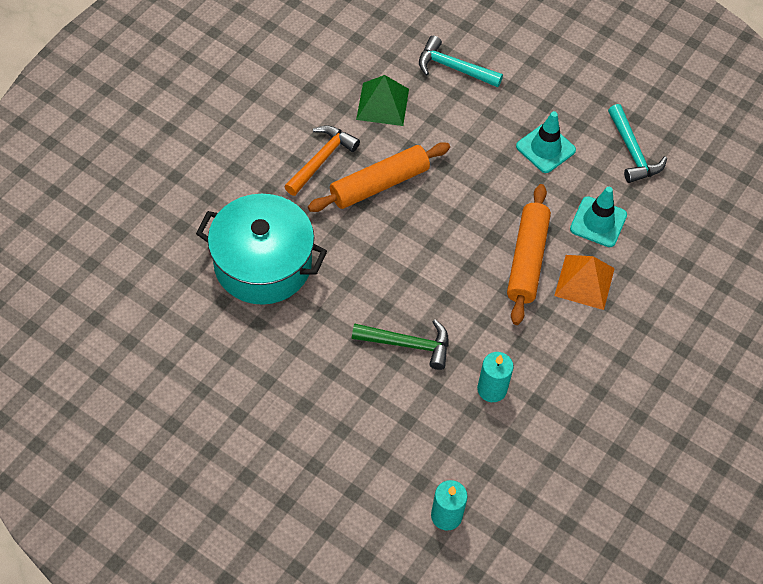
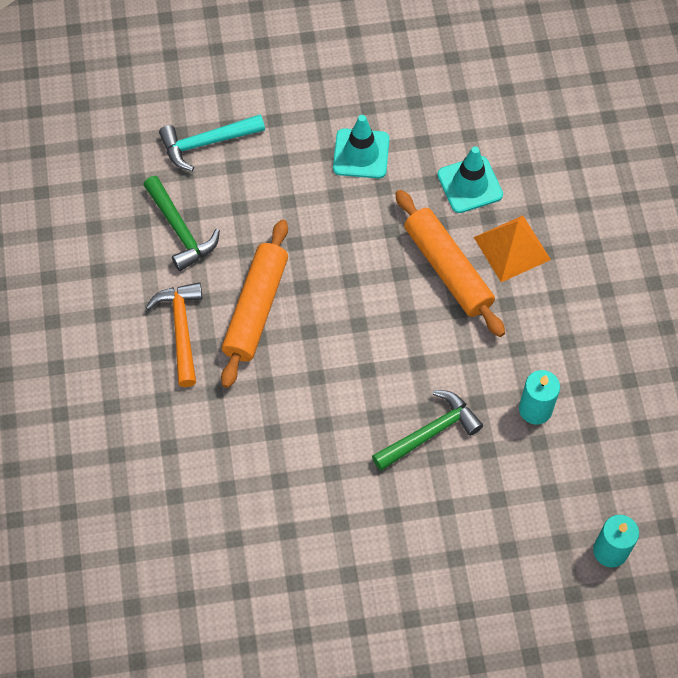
camera: 40 degrees left, 5 degrees up
turquoise pot [196,194,327,305] -> none
green pyramid [356,75,409,126] -> green hammer [143,176,220,271]
turquoise hammer [608,104,667,183] -> none

